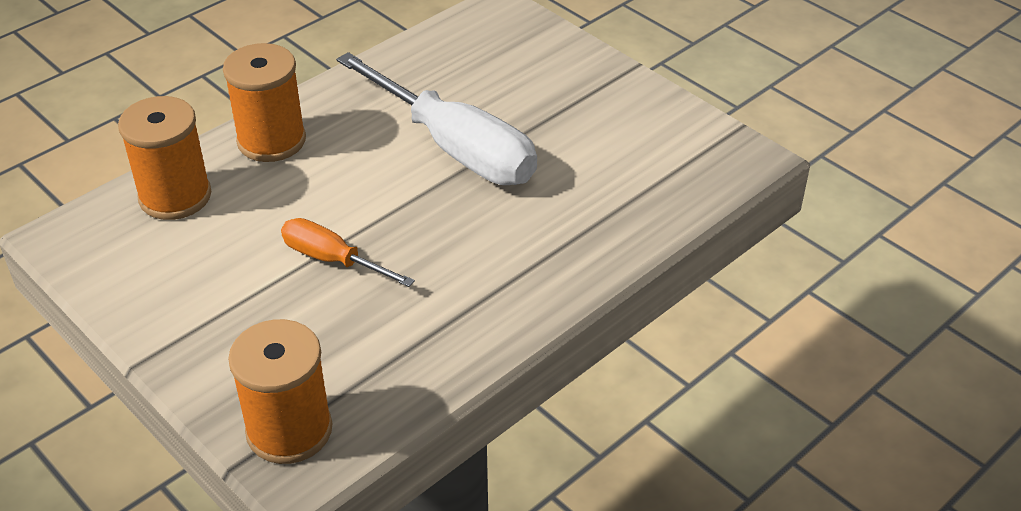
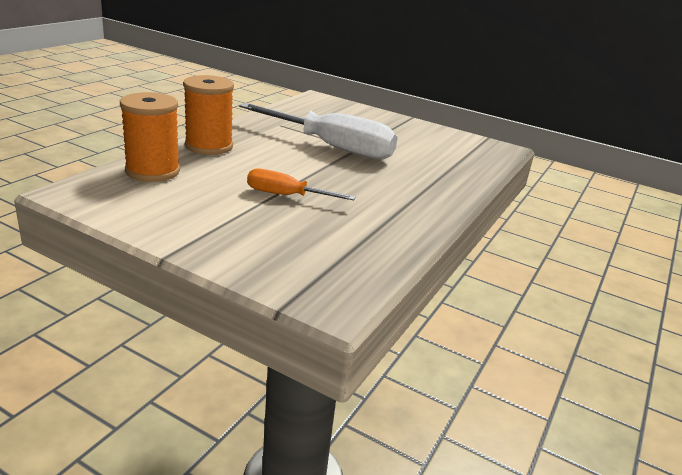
camera: 20 degrees left, 15 degrees down
orange spool [228,319,332,464] -> none

